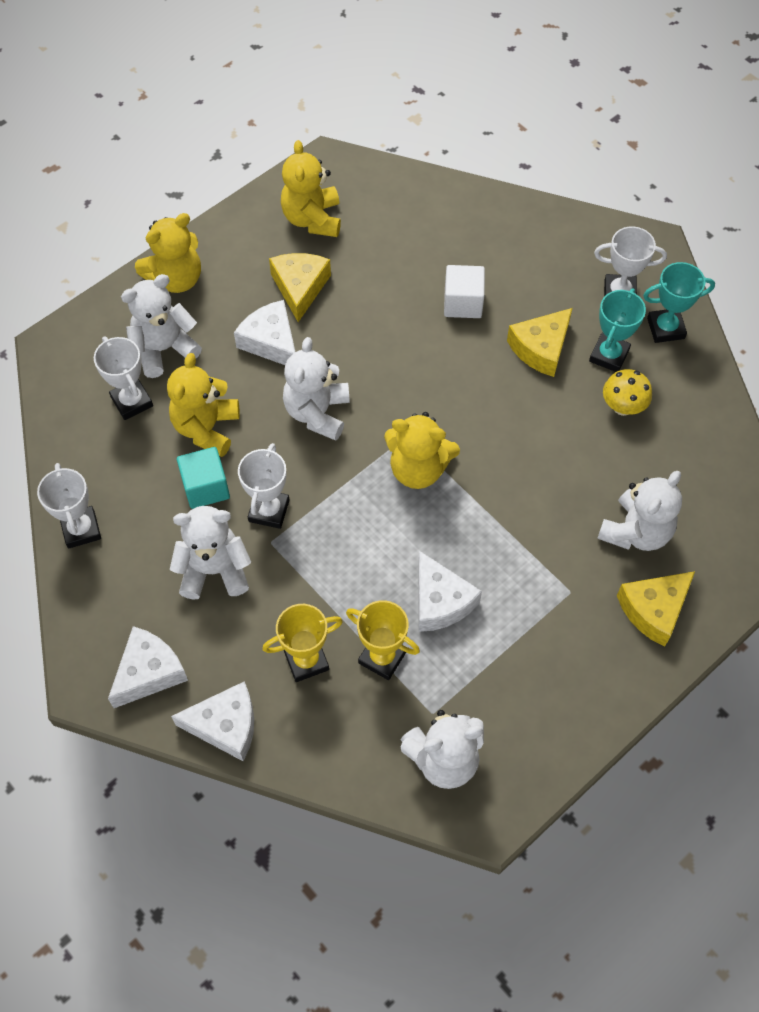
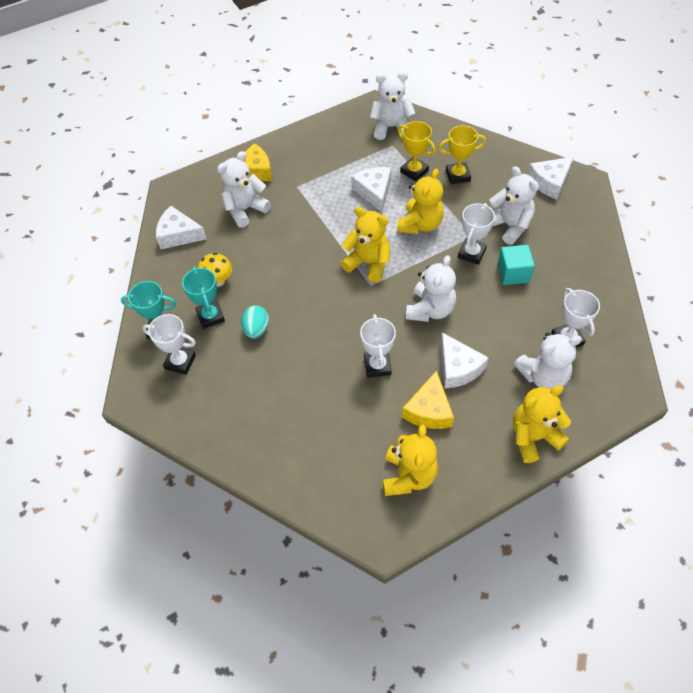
camera: 165 degrees left, 5 degrees down
white trophy [37,463,101,549] -> white trophy moved to [360,314,396,378]
yellow teddy bear [167,353,240,457] -> yellow teddy bear moved to [397,169,444,234]
white teddy bear [170,506,251,600] -> white teddy bear turned 135 degrees counterclockwise [490,166,539,245]
white cheese [171,681,254,761] -> white cheese moved to [156,206,207,249]
white cube [444,265,485,318] -> none
yellow cheese [507,308,573,377] -> turquoise egg [241,306,269,339]
turquoise trophy [589,288,646,372] -> turquoise trophy turned 60 degrees counterclockwise [182,267,225,329]

